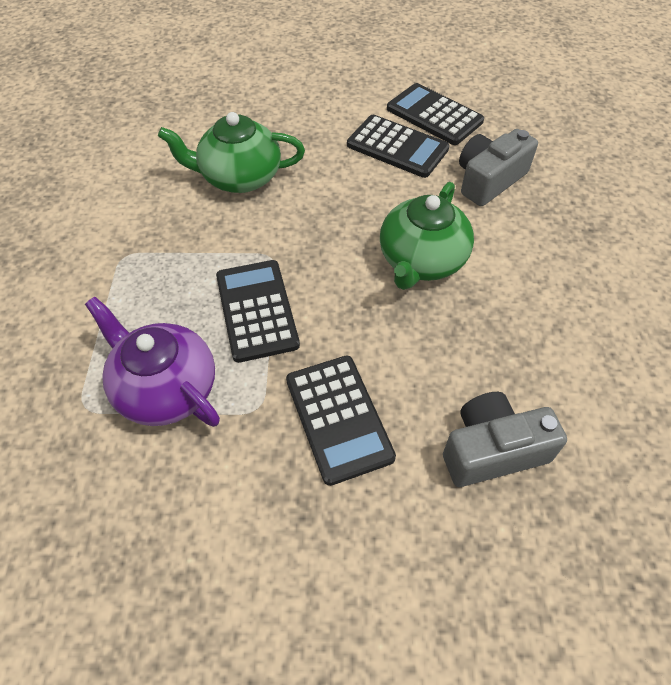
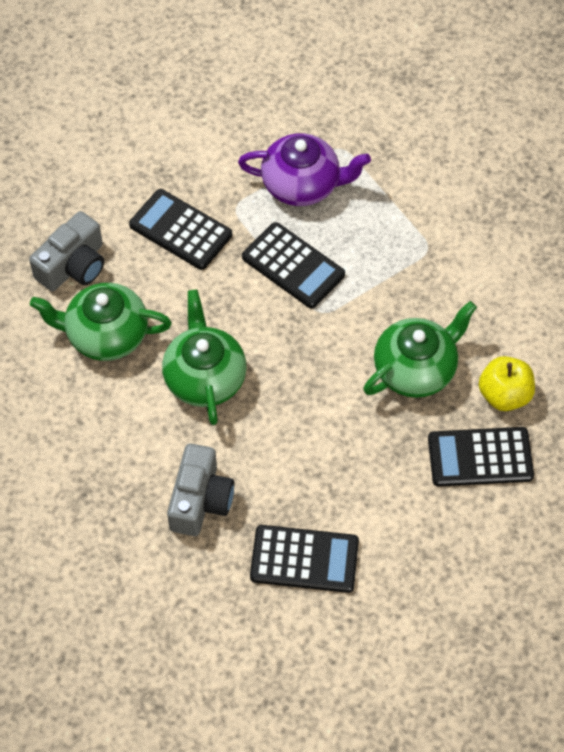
camera: 145 degrees right, 5 degrees up
black calculator [347,115,450,178] -> black calculator moved to [428,427,534,487]
none -> green teapot [30,283,172,361]
none -> yellow apple [479,356,535,411]

